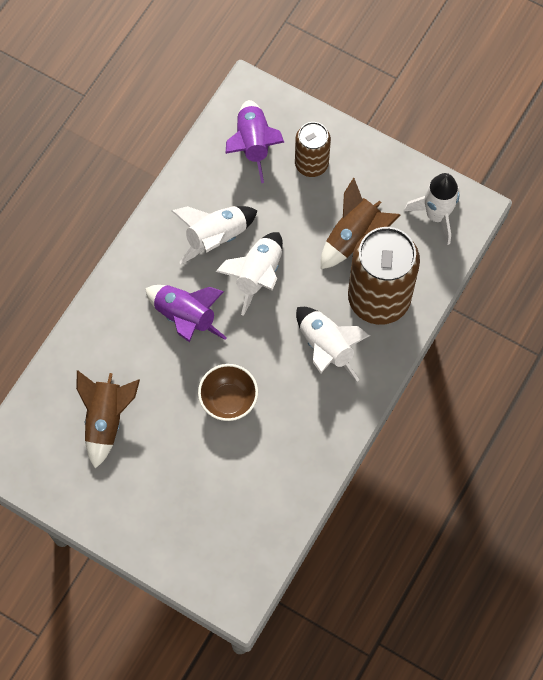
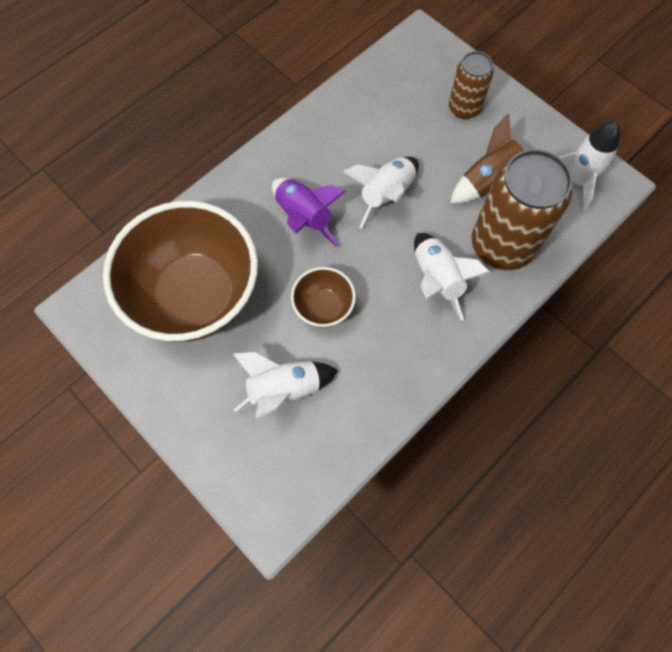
camera: 15 degrees right, 0 degrees up
brown rocket [76,370,140,469] -> brown bowl [103,201,258,342]
white rocket [172,206,258,264] -> white rocket moved to [232,352,338,418]
purple rocket [226,100,284,183] -> none

